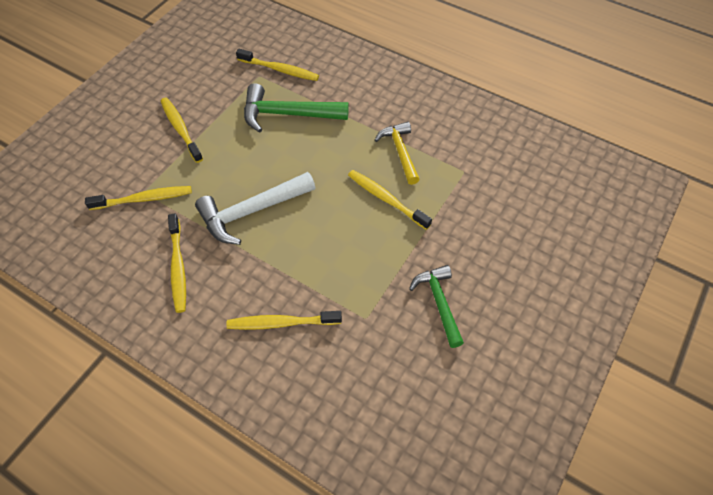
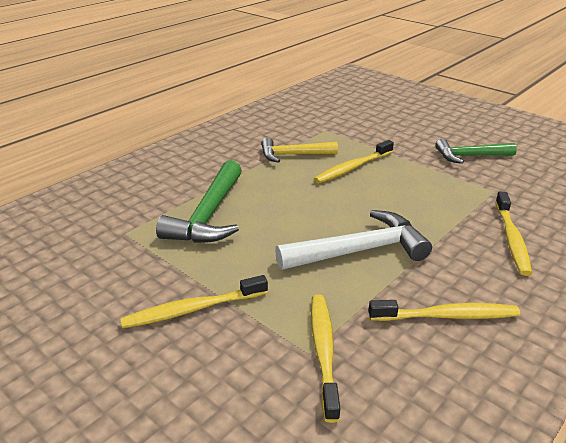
camera: 80 degrees left, 25 degrees down
white hammer [195,172,316,245] -> white hammer turned 90 degrees counterclockwise [275,210,432,270]
yellow toothbrush [236,49,319,81] -> none

